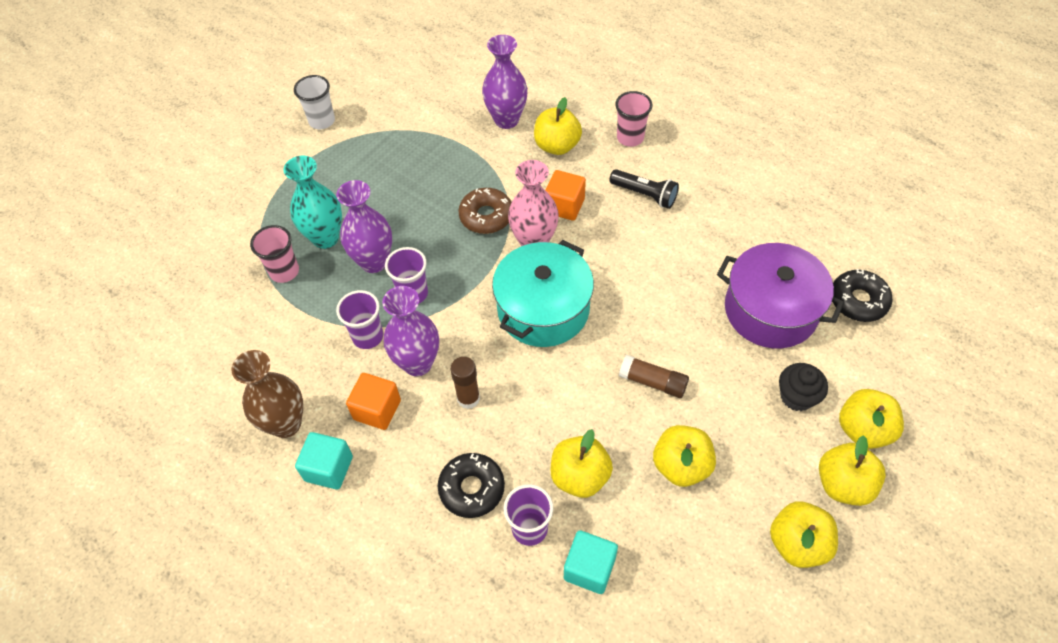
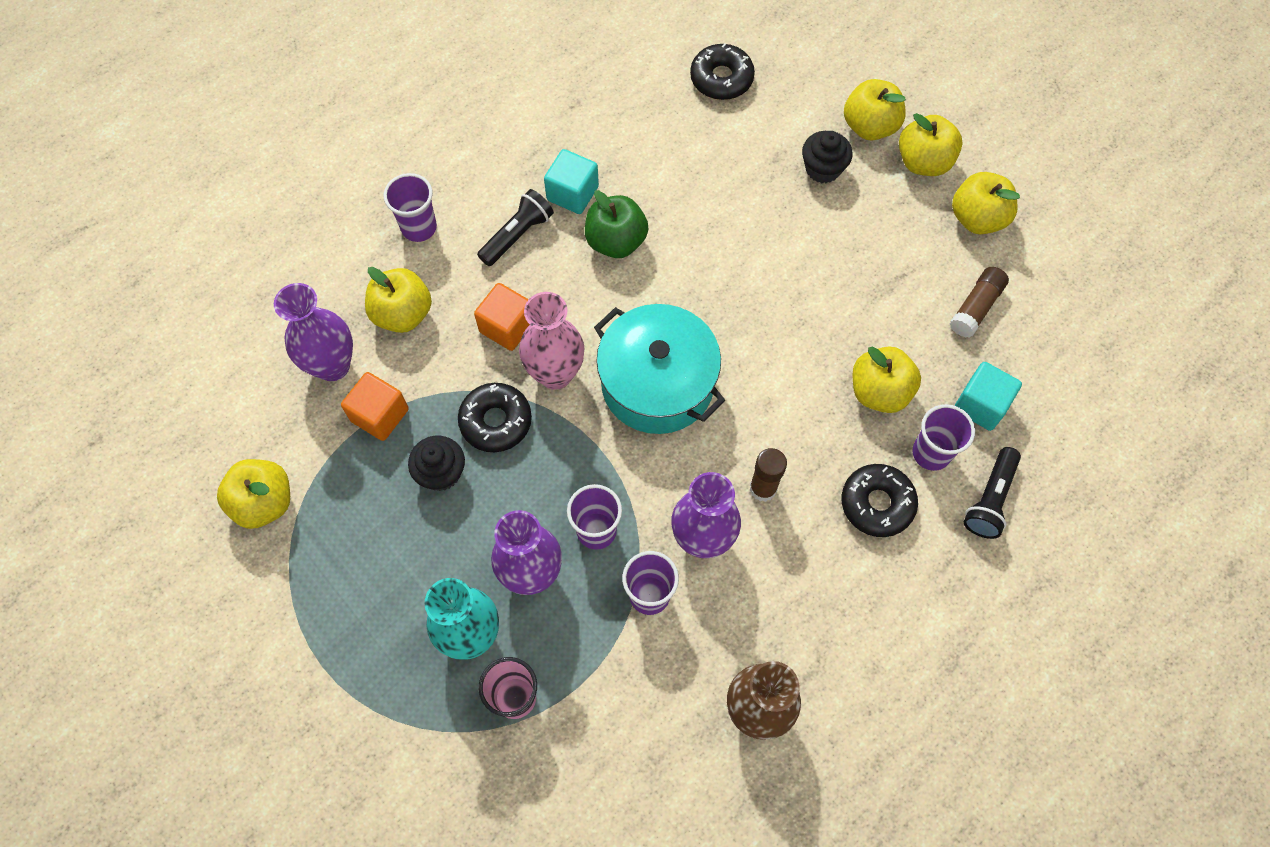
camera: 80 degrees left, 10 degrees up
white cup [294,75,335,129] -> none
turquoise cube [295,432,353,490] -> turquoise cube moved to [544,149,599,214]
orange cube [346,373,401,430] -> orange cube moved to [341,372,409,441]
brown donut [458,188,511,234] -> black donut [458,383,532,452]
pink cup [615,91,652,147] -> purple cup [383,173,437,242]
brown glue stick [619,355,689,398] -> brown glue stick moved to [950,267,1009,338]
yellow apple [653,425,716,487] -> yellow apple moved to [217,459,290,529]
purple pot [717,243,844,348] -> none
none -> black cupcake [408,436,465,491]
none -> green apple [585,190,648,258]
none -> black flashlight [964,447,1021,539]

